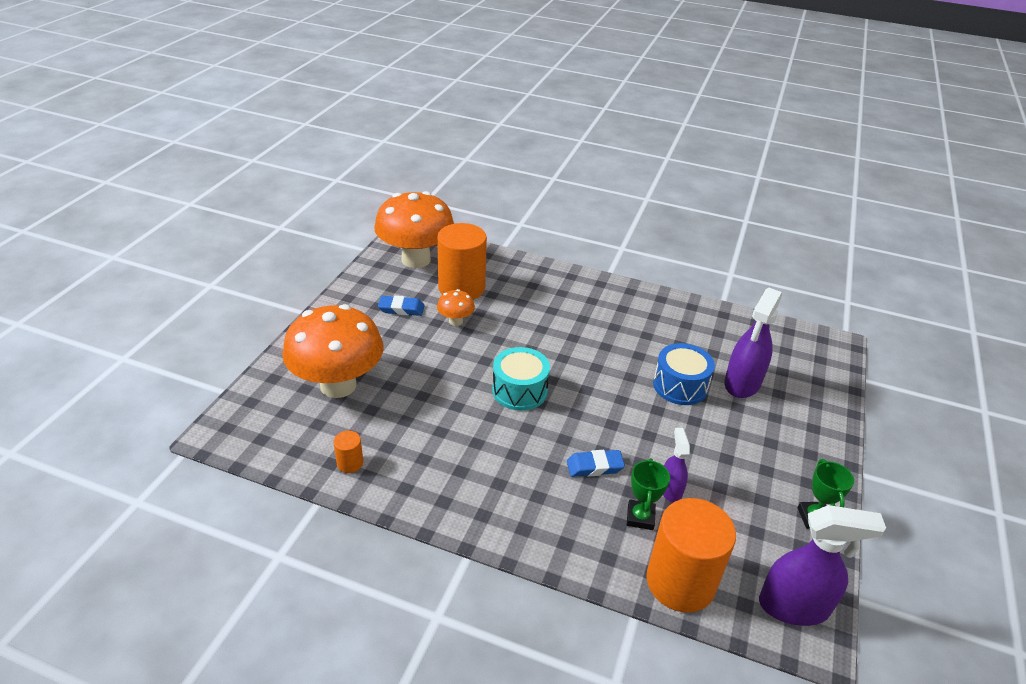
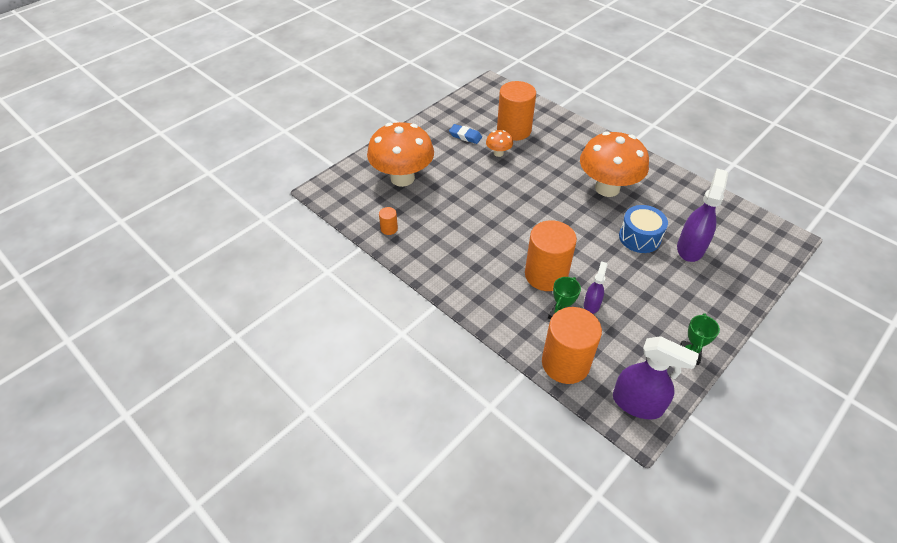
camera: 25 degrees right, 10 degrees up
orange mushroom [374,191,454,268] -> orange mushroom moved to [580,131,649,197]
turquoise drum [492,347,550,411] -> none
blue eraser [567,450,625,477] -> orange cylinder [525,220,577,291]
purple spray bottle [724,288,782,398] -> purple spray bottle turned 150 degrees clockwise [677,169,728,262]

